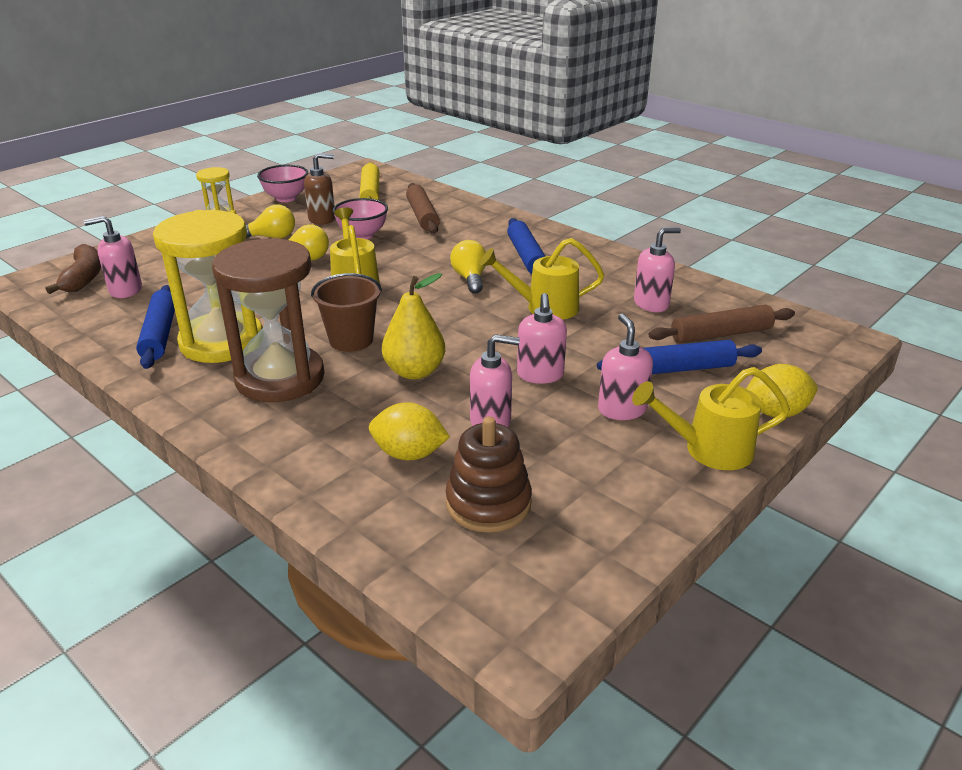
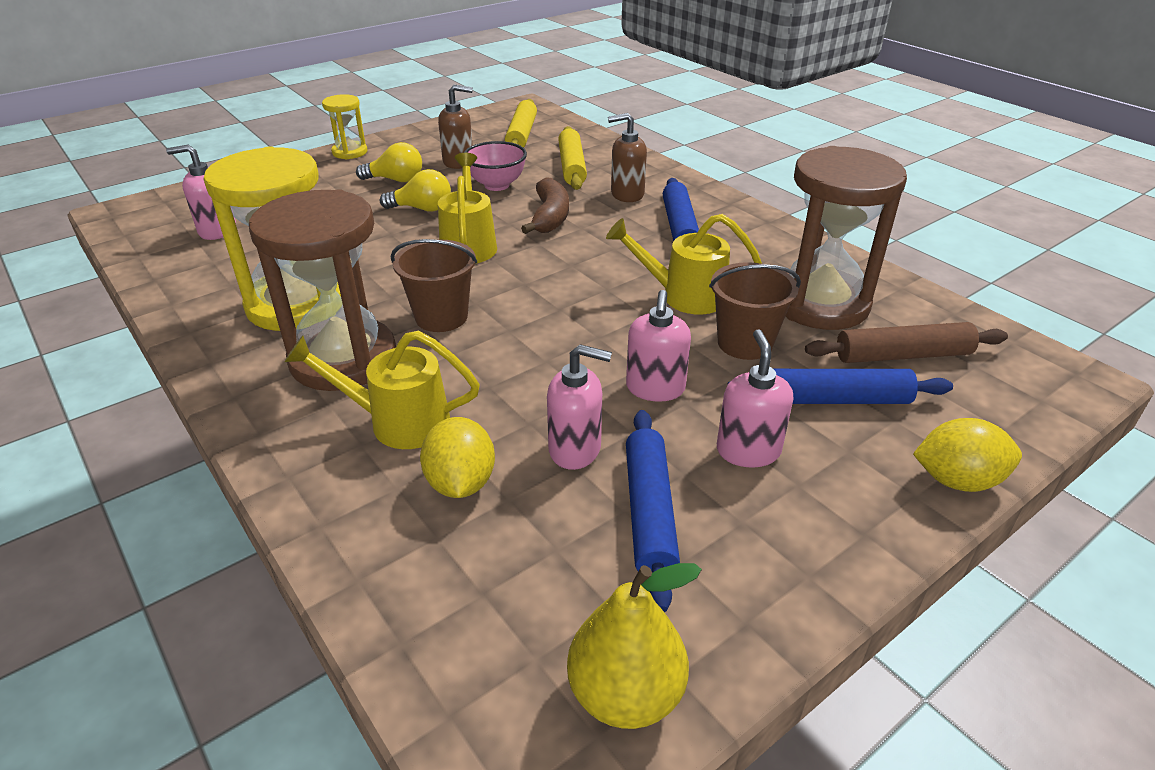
camera: 10 degrees right, 5 degrees up
brown banana [46,244,101,294] -> brown banana moved to [521,178,569,234]
blue rolling pin [136,285,175,369] -> blue rolling pin moved to [626,410,680,612]
pink bowl [257,165,308,202] -> none
yellow lemon [369,402,450,461] -> yellow lemon turned 60 degrees clockwise [420,417,495,498]
yellow pear [382,273,445,379] -> yellow pear moved to [567,563,702,729]
brown rolling pin [406,183,440,234] -> yellow rolling pin [558,126,587,190]
brown stacking toy [445,416,532,533] -> none
yellow light bulb [450,240,486,294] -> none
yellow watering can [632,367,790,470] -> yellow watering can moved to [284,331,480,449]
pink soap dispenser [634,227,681,312] -> brown hourglass [786,146,907,330]
none -> brown soap dispenser [608,113,647,202]
none -> brown bucket [709,262,801,360]

